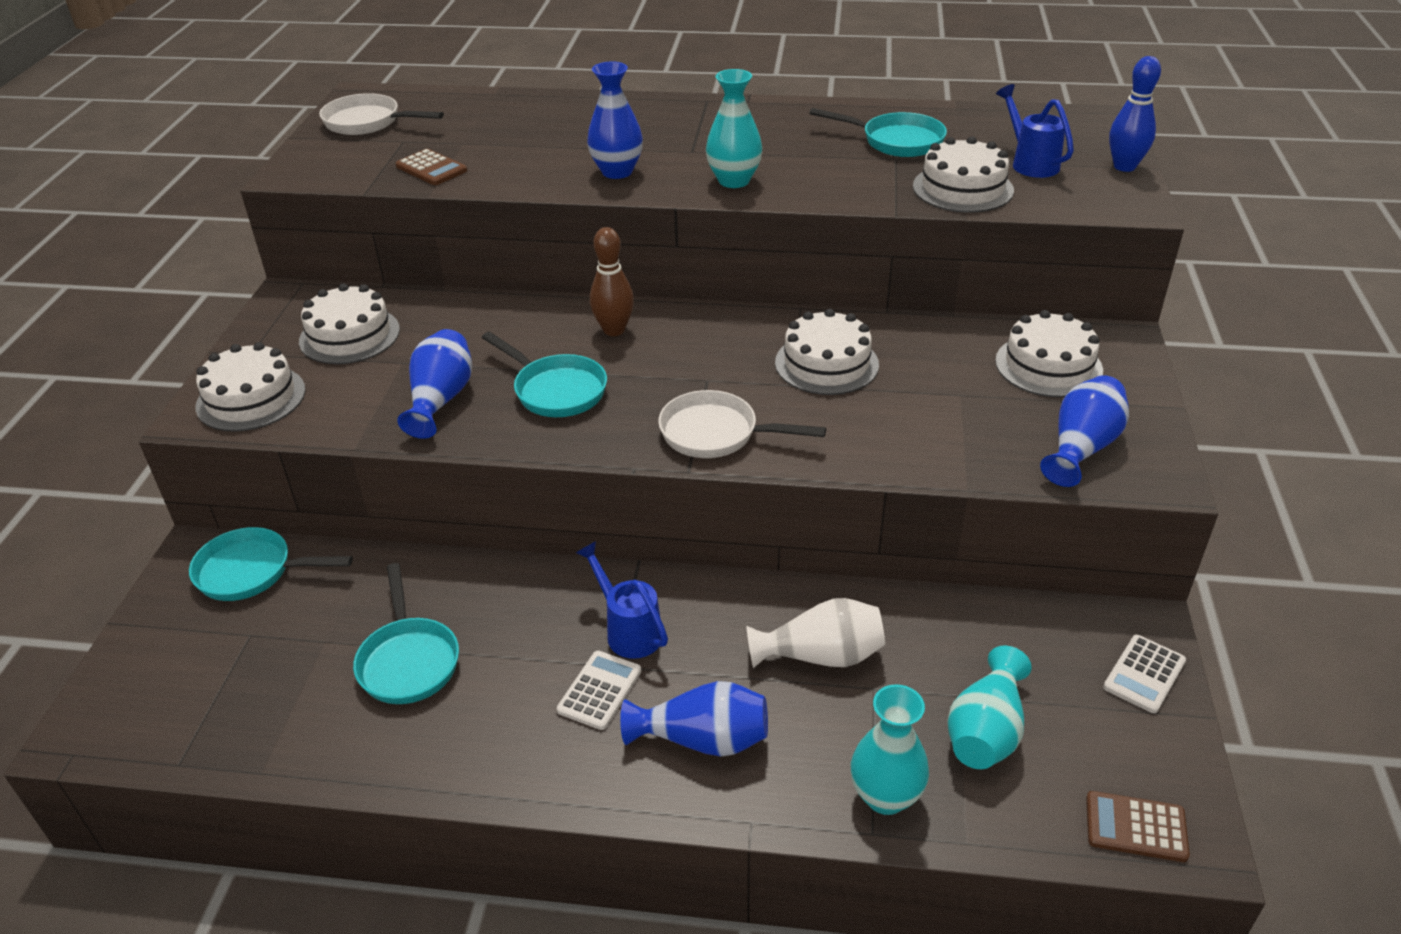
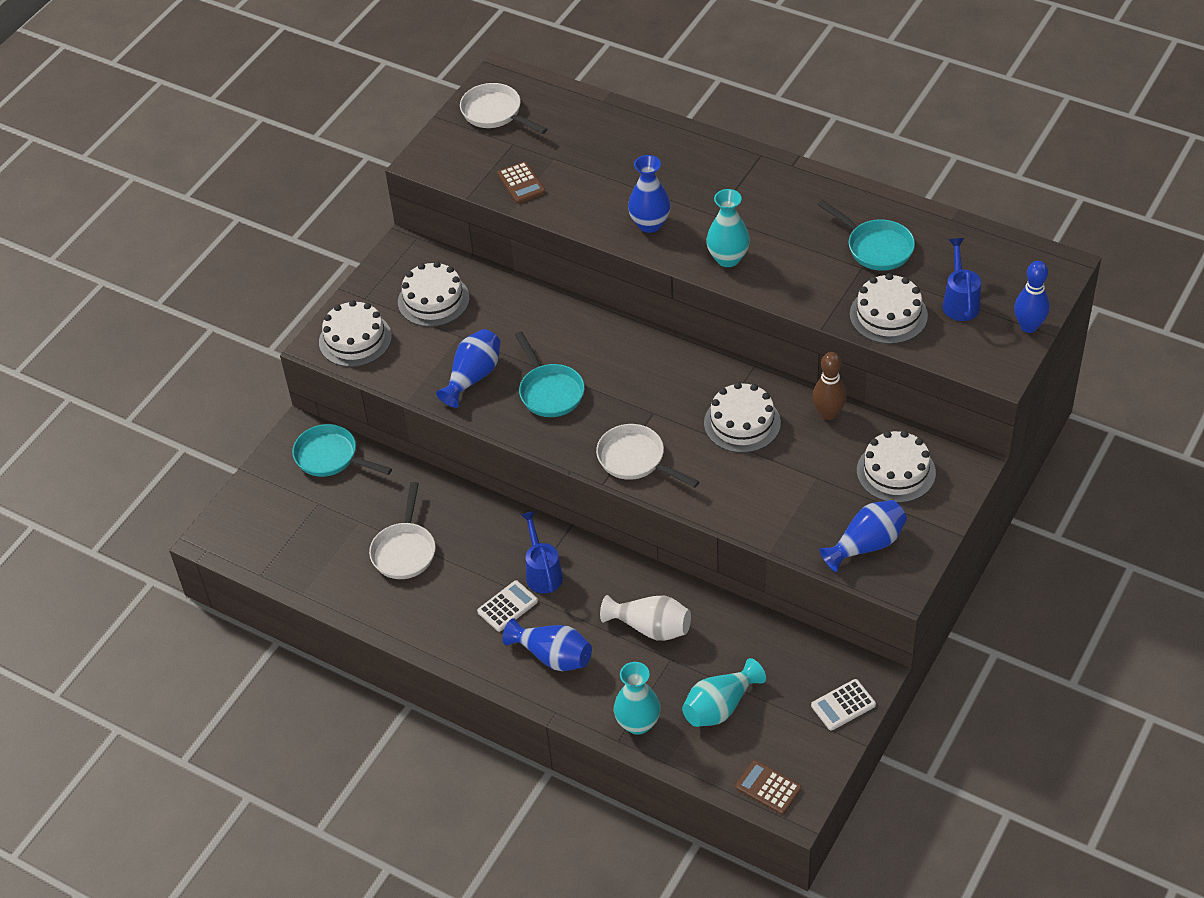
camera: 25 degrees right, 10 degrees up
turquoise pan [353,563,459,704] -> white pan [369,482,435,579]
brown bowling pin [590,227,634,336] -> brown bowling pin moved to [812,352,847,420]

